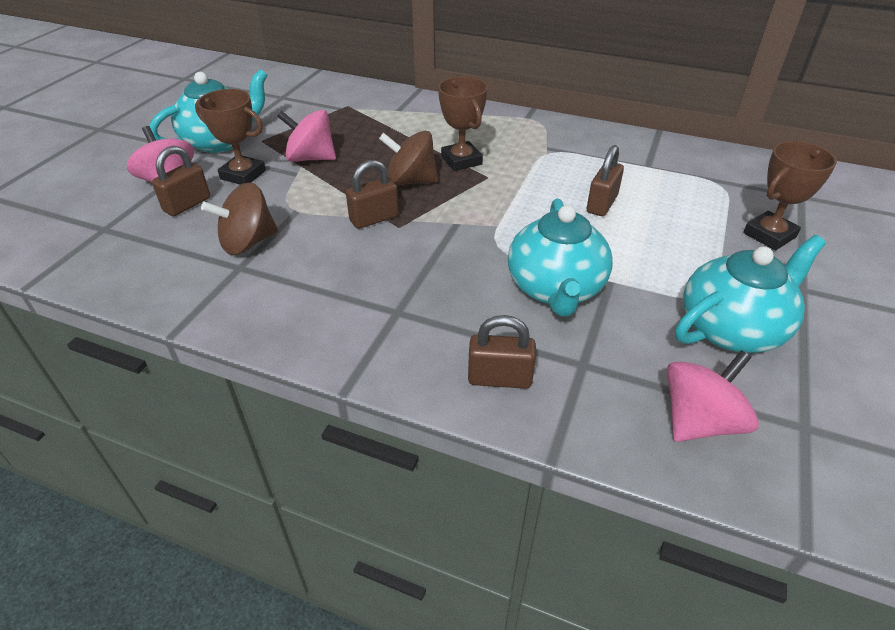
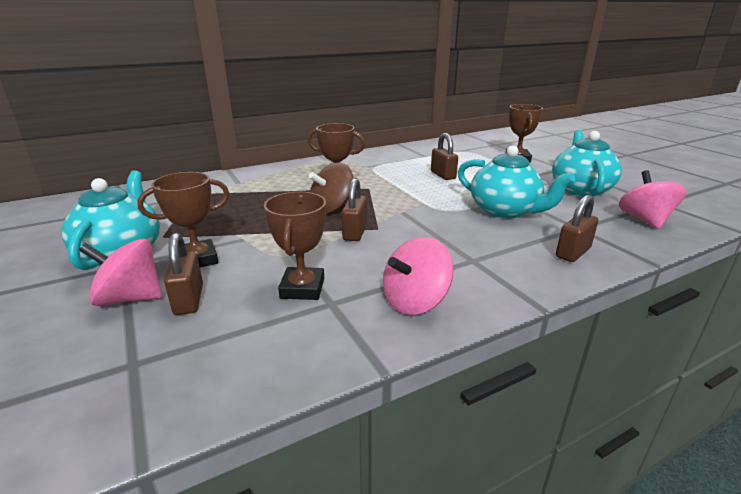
camera: 50 degrees left, 15 degrees down
brown spinning top [201,182,278,255] -> brown trophy [264,192,326,300]
pink spinning top [277,110,336,162] -> pink spinning top moved to [383,237,453,315]

